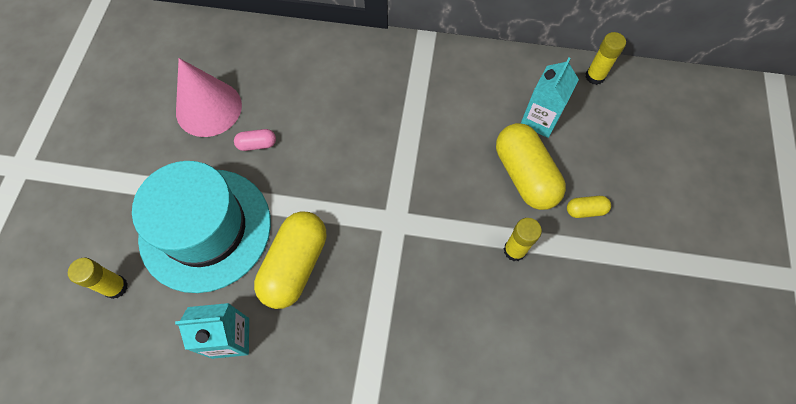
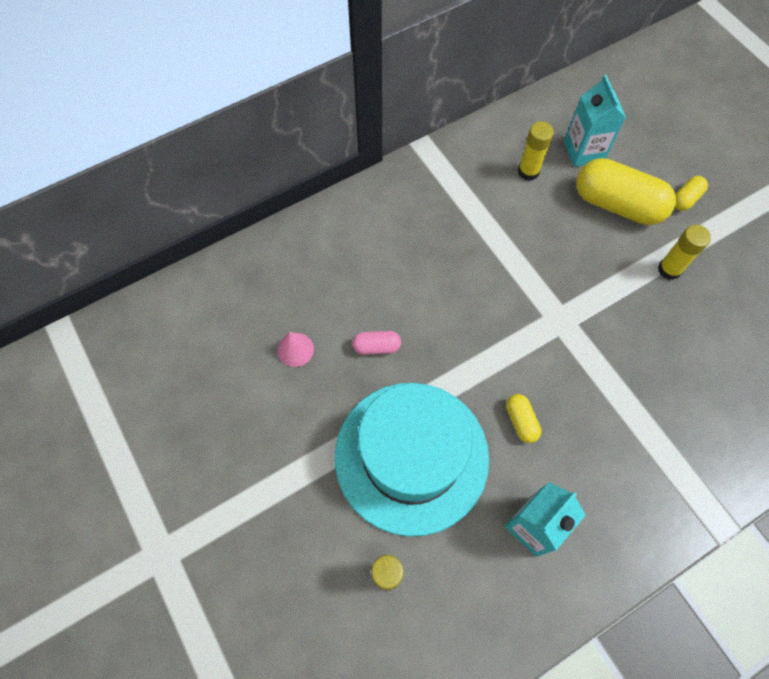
camera: 40 degrees left, 0 degrees up
pink cone [176,58,242,137] -> pink cone [277,332,314,367], size x0.46
pink capsule [234,129,276,151] -> pink capsule turned 45 degrees clockwise [352,331,401,355]
yellow capsule [254,211,326,309] -> yellow capsule [506,394,541,443], size x0.46
yellow glue stick [585,32,626,85] -> yellow glue stick moved to [518,121,554,181]

